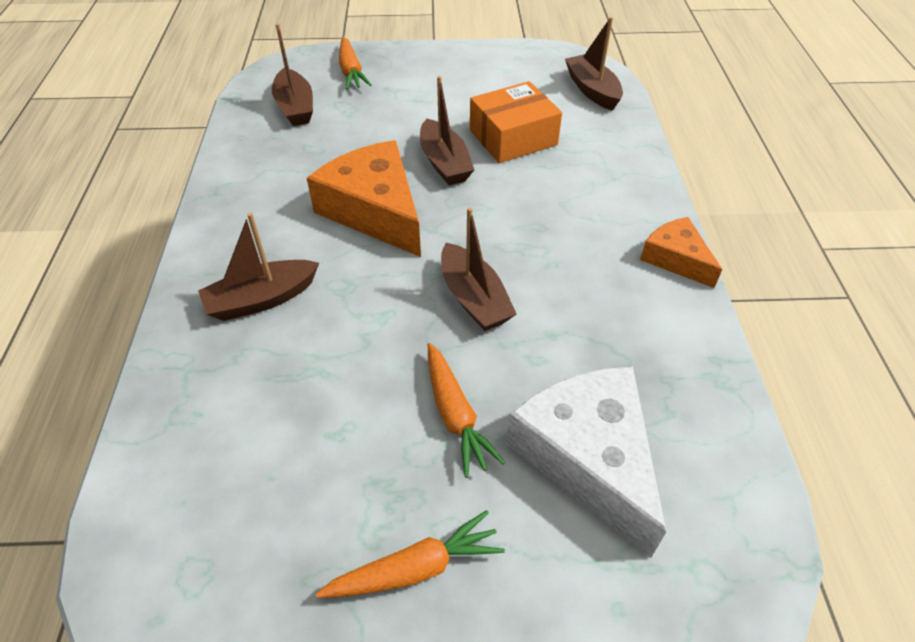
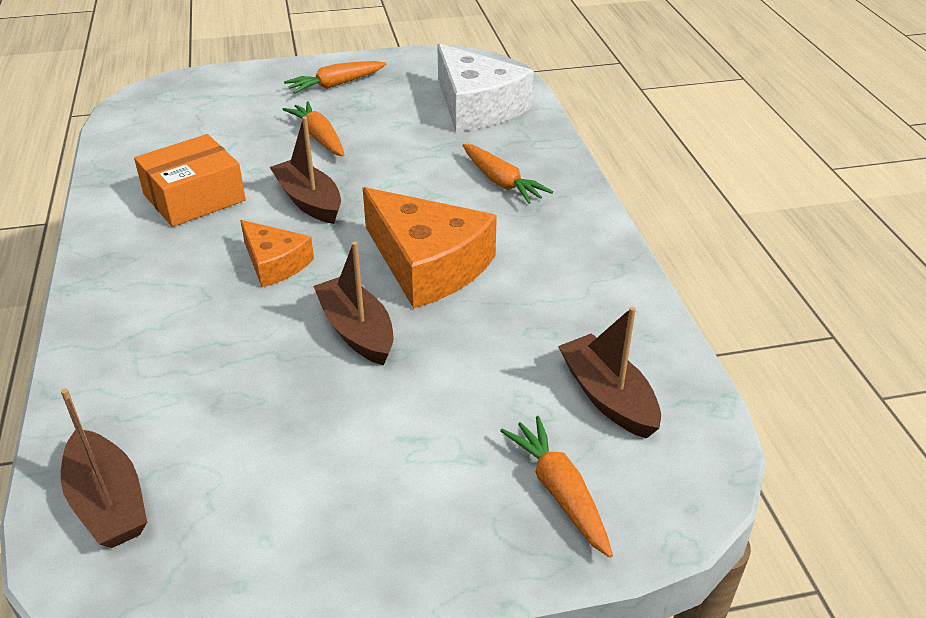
camera: 170 degrees right, 10 degrees down
brown boat [198,213,319,321] -> orange carrot [462,144,553,204]
orange box [470,81,562,163] -> orange box moved to [134,134,246,227]
white cheese [507,367,666,558] -> white cheese moved to [437,43,534,132]
orange cheese [640,217,722,288] -> orange cheese moved to [240,220,314,287]

